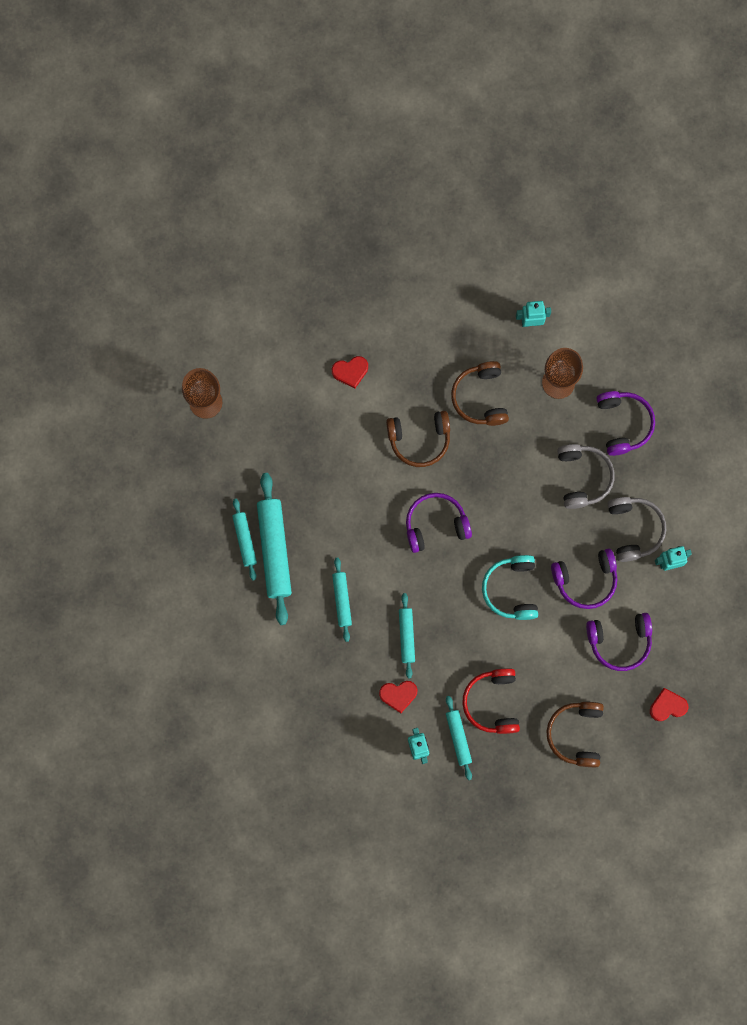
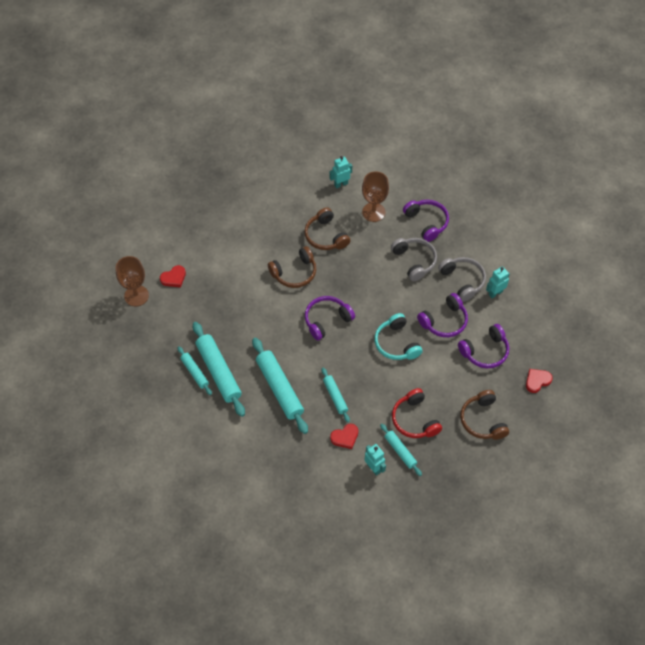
camera: 20 degrees left, 20 degrees down
red heart [332,356,368,389] -> red heart moved to [160,265,186,287]
turquoise rolling pin [332,558,352,642] -> turquoise rolling pin [252,338,308,434], size x1.82

